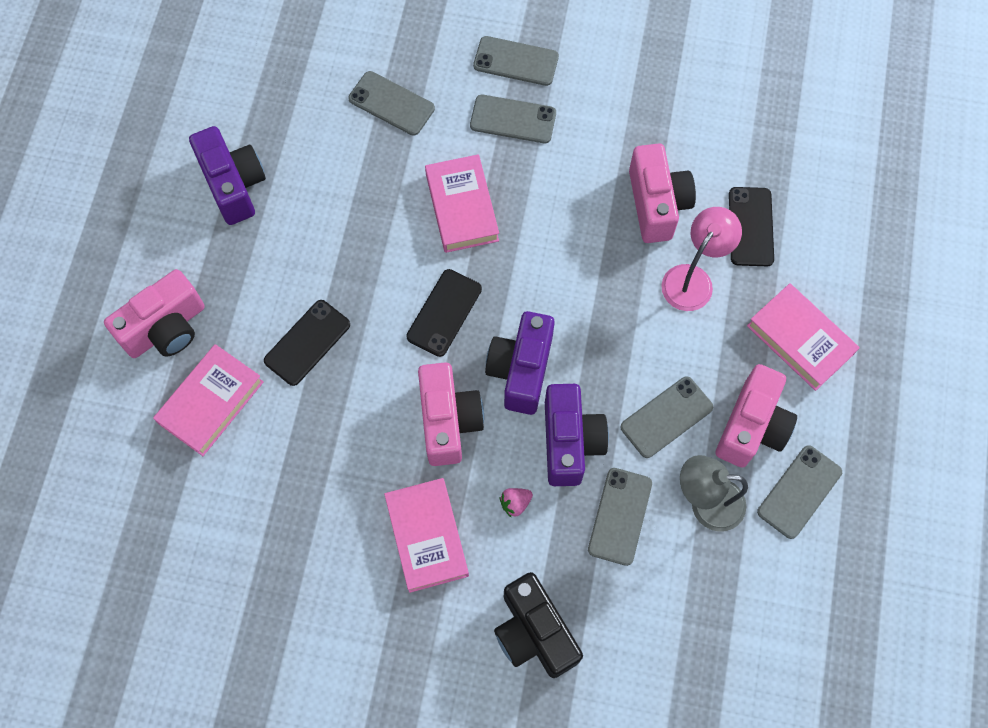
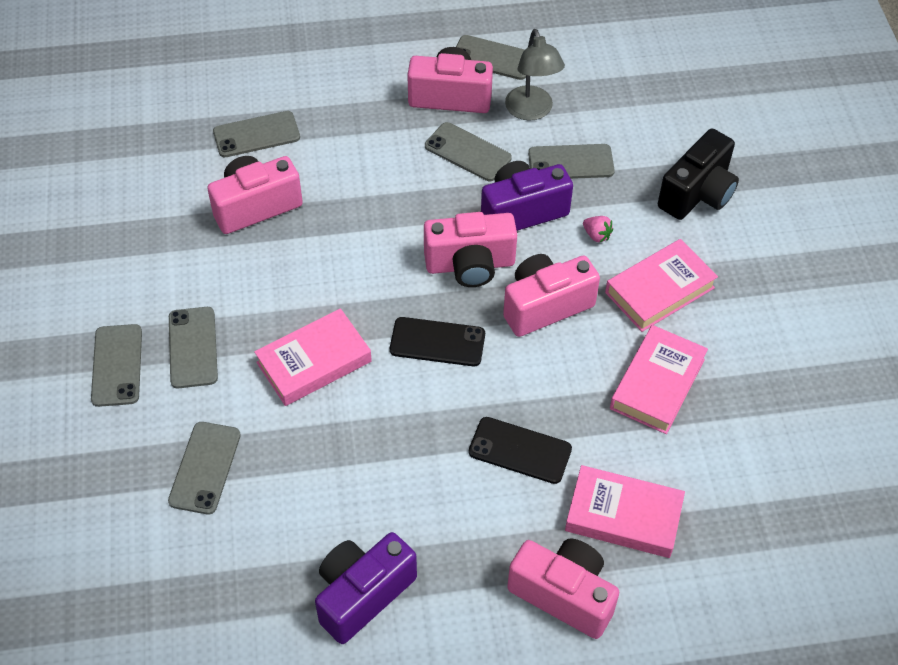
camera: 110 degrees left, 15 degrees down
purple camera [485,311,555,415] -> pink camera [424,212,517,287]
pink lamp [661,207,742,311] -> none
black phone [729,187,774,266] -> grey phone [213,111,300,157]
pink book [747,283,860,391] -> pink book moved to [610,325,708,434]

